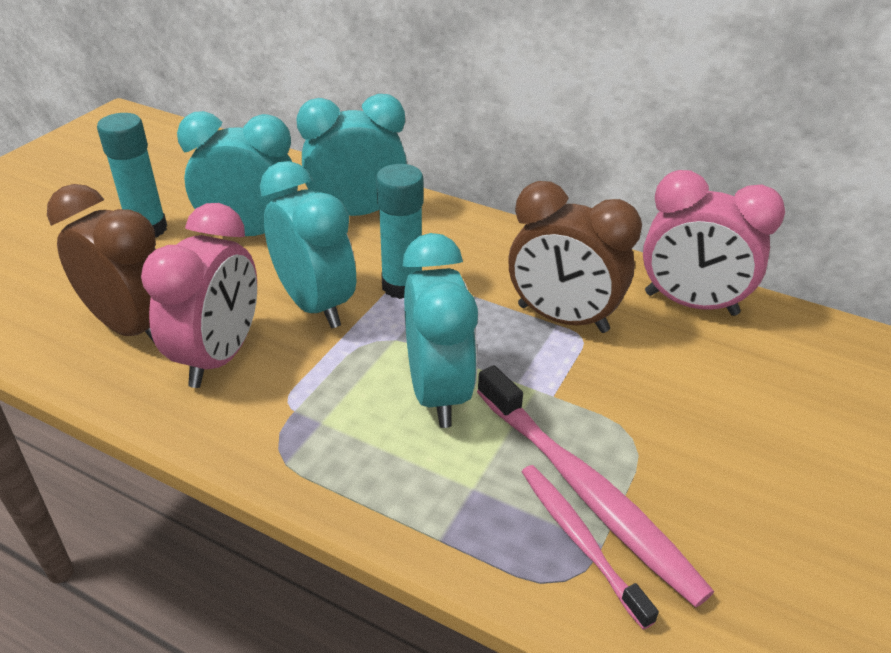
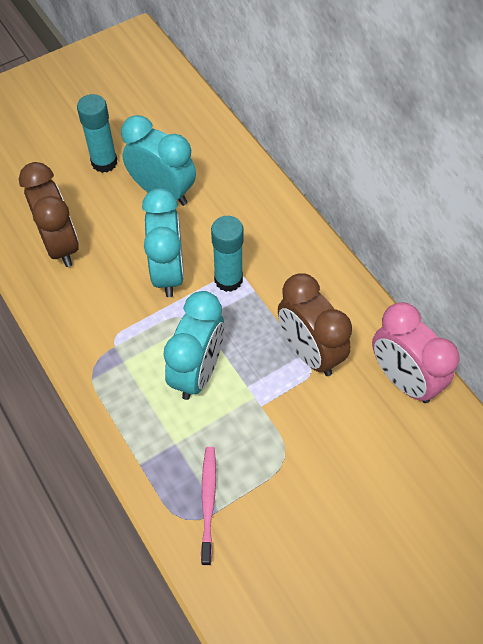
camera: 30 degrees right, 20 degrees up
pink clock [141,203,257,388] -> none
turquoise clock [296,94,407,216] -> none
pink toothbrush [477,365,714,607] -> none

